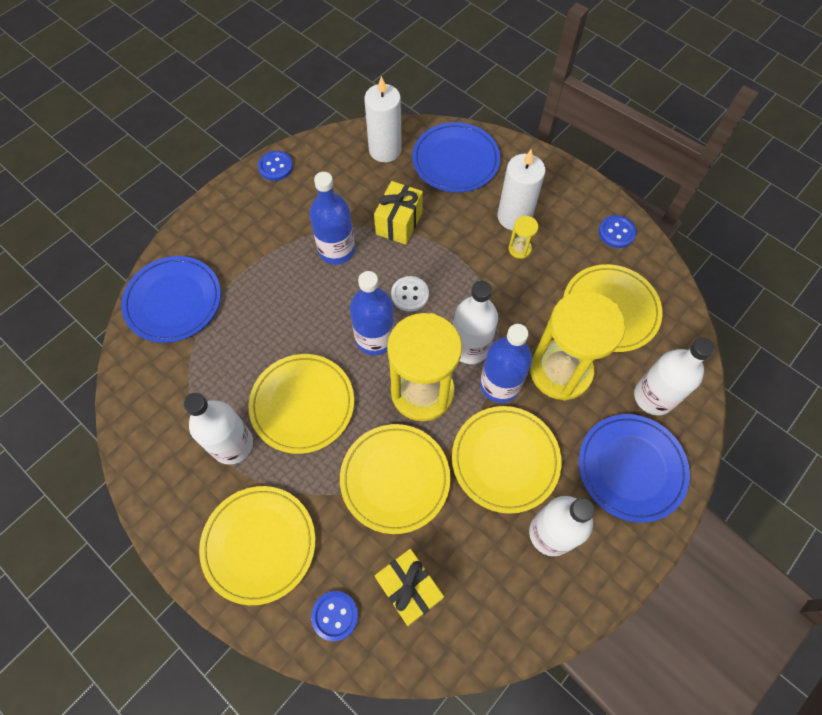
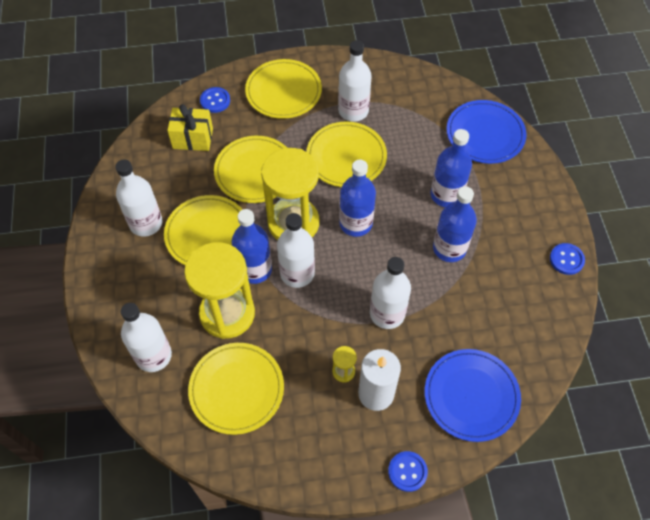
camera: 130 degrees right, 5 degrees down
white candle [364,76,402,162] -> none
yellow gift [374,181,423,245] -> none
white button [391,276,429,312] -> none
blue plate [579,414,690,523] -> none
blue button [599,215,636,248] -> blue button moved to [388,451,428,492]
none -> white bottle [370,257,411,329]
none -> blue bottle [430,129,472,207]

